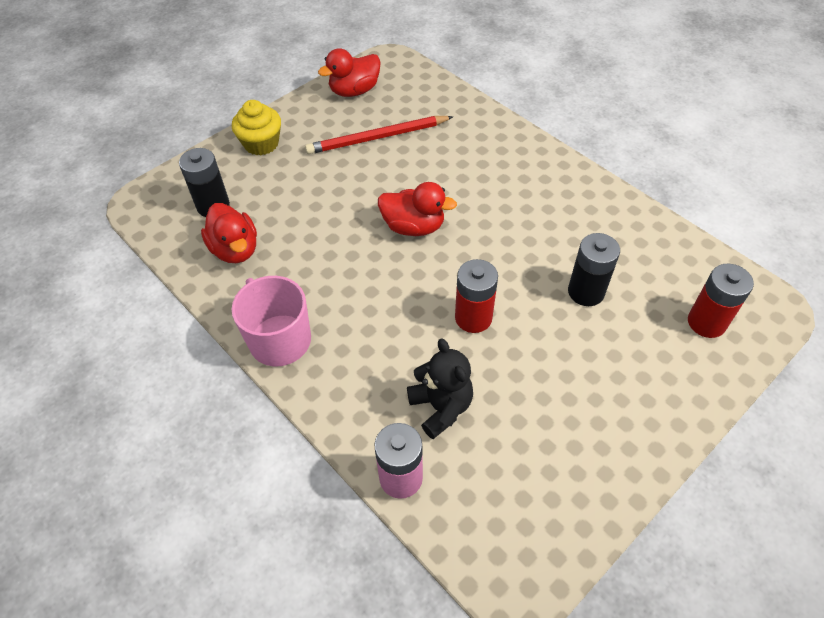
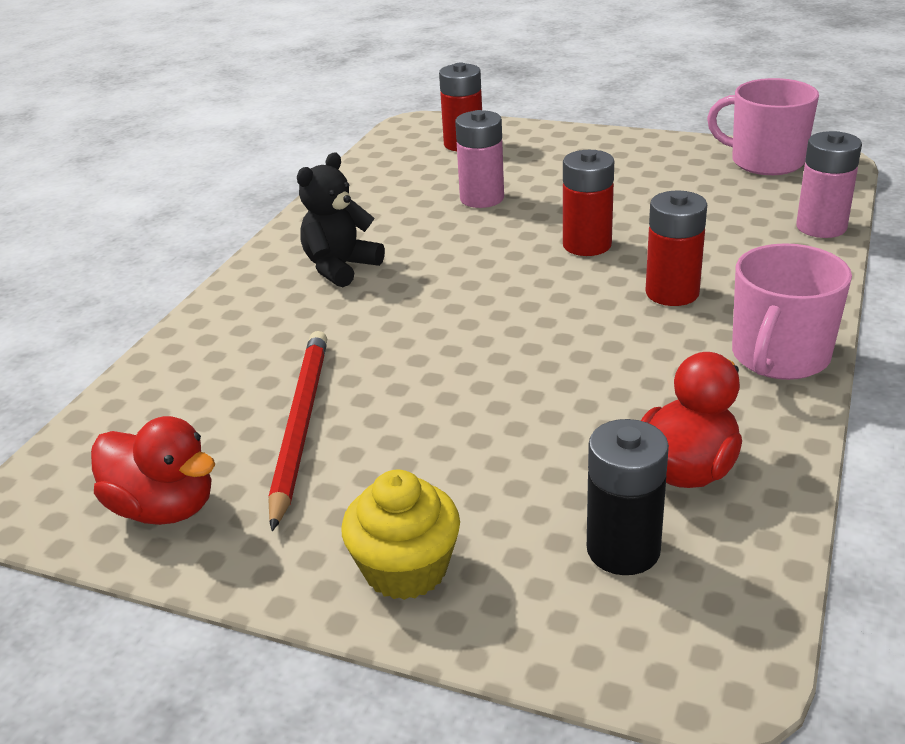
camera: 115 degrees left, 20 degrees down
red pencil [305,116,453,154] -> red pencil turned 135 degrees counterclockwise [268,331,327,531]
red duck [378,182,457,236] -> none
black teddy bear [407,338,473,439] -> black teddy bear moved to [297,152,385,287]
black battery [568,233,620,306] -> pink battery [455,110,504,208]
none -> red battery [646,190,707,306]
none -> pink mug [707,78,819,175]

